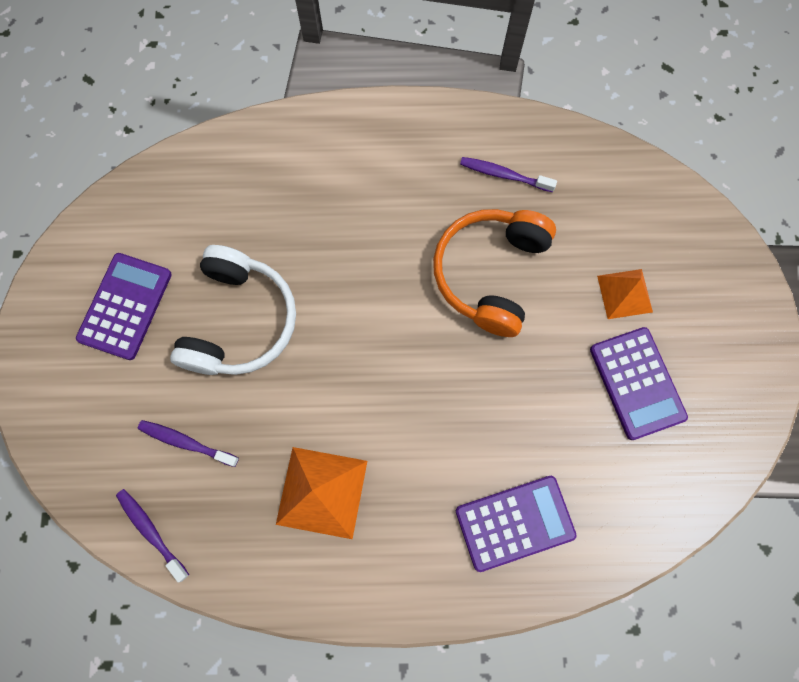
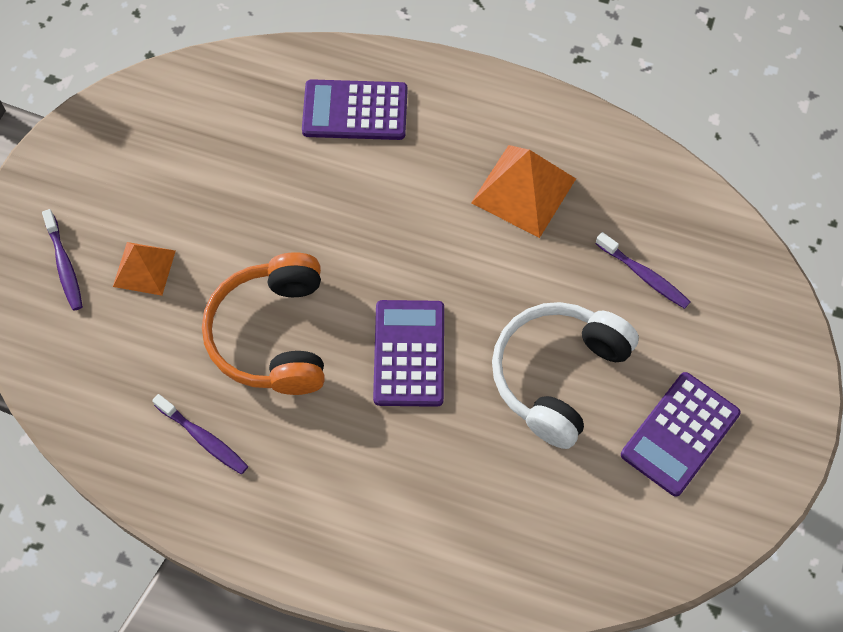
camera: 160 degrees left, 10 degrees down
purple toothbrush [116,489,189,583] -> purple toothbrush moved to [42,209,83,311]
orange headphones [433,209,556,337] -> orange headphones turned 135 degrees clockwise [202,252,325,395]
purple calculator [590,327,688,440] -> purple calculator moved to [373,300,444,407]

